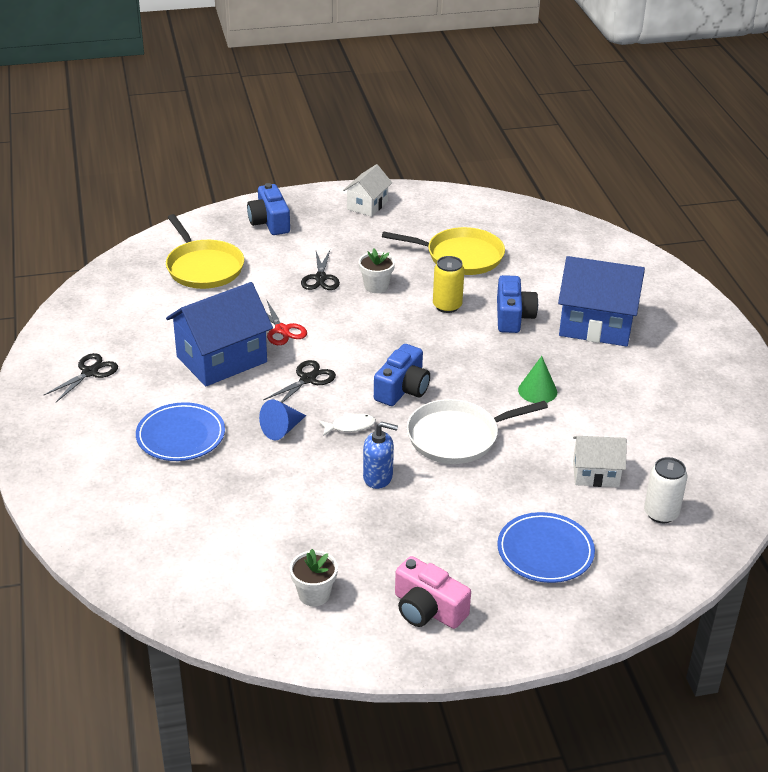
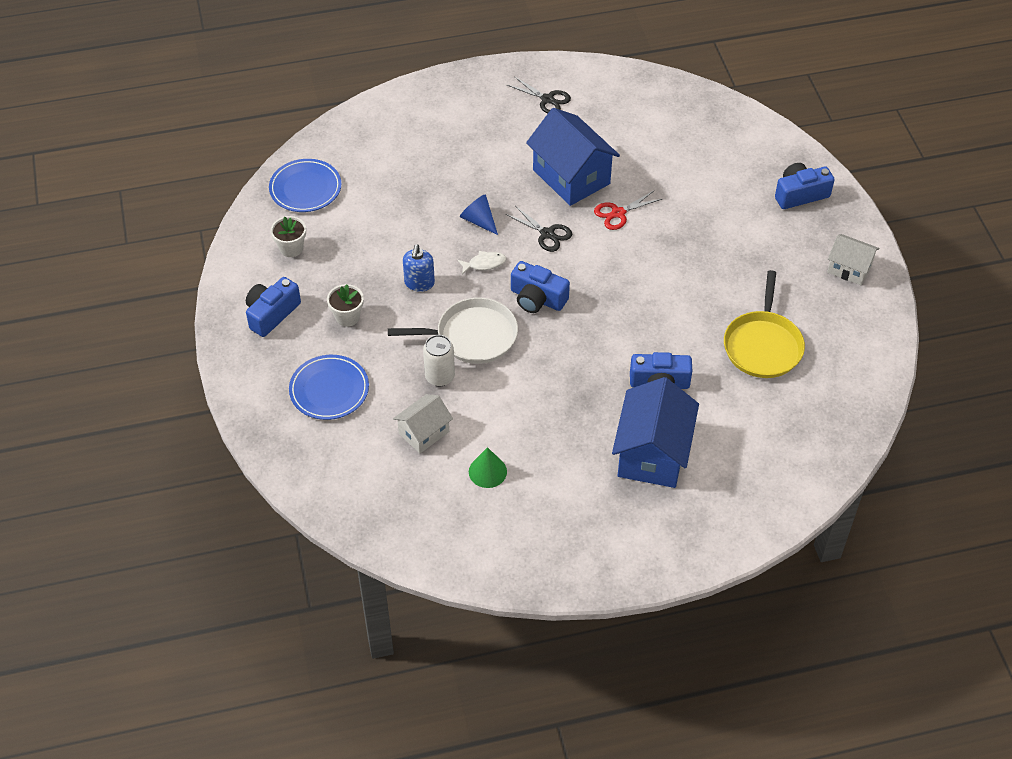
camera: 90 degrees right, 15 degrees up
blue plate [136,402,225,461] -> blue plate moved to [269,159,342,212]
yellow pan [166,214,244,289] -> none
black scissors [301,250,340,290] -> none
white fish [319,412,376,436] -> white fish turned 90 degrees counterclockwise [457,251,506,274]
white flower pot [359,249,395,293] -> white flower pot moved to [327,284,364,327]
pink camera [395,556,471,629] -> blue camera [246,277,301,337]
white pan [407,399,548,464] -> white pan turned 105 degrees clockwise [388,298,518,364]
yellow can [433,256,465,313] -> none
green cone [518,356,557,403] -> green cone moved to [469,447,507,488]
white house [573,436,627,487] -> white house turned 45 degrees clockwise [393,394,453,453]
white can [644,457,687,523] -> white can moved to [423,335,455,386]

